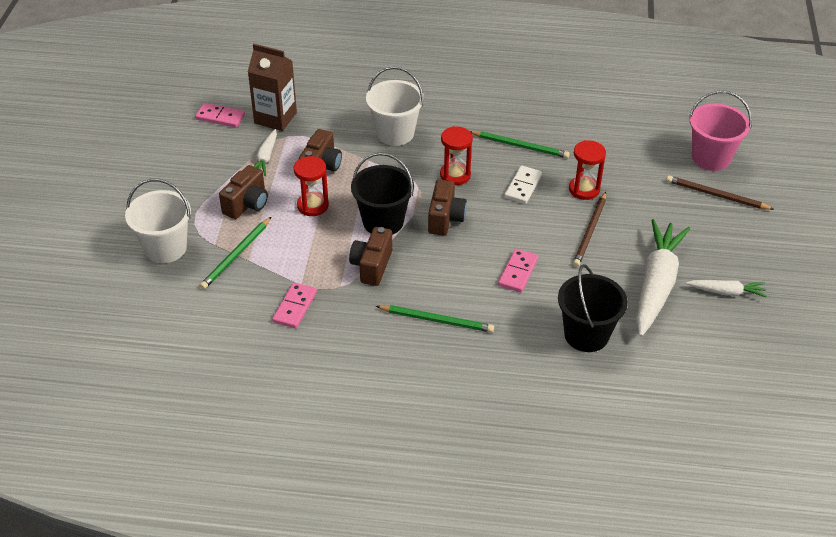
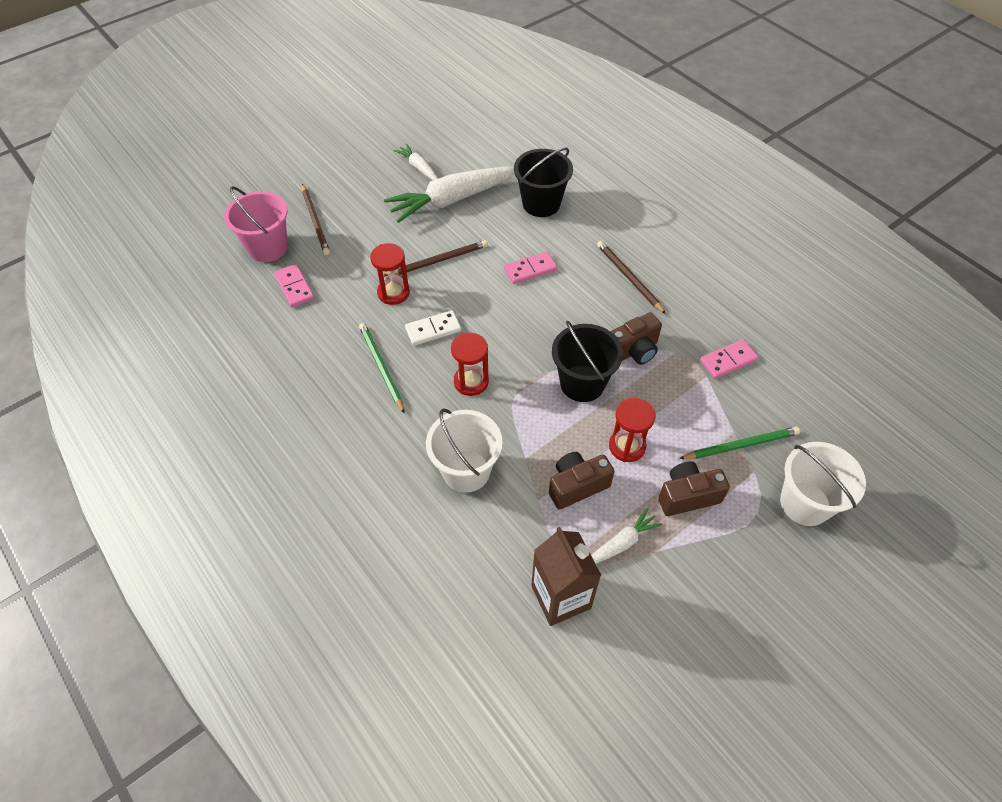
camera: 135 degrees left, 10 degrees up
pink domino [195,103,245,128] -> pink domino moved to [274,264,314,307]
green pencil [376,305,494,332] -> brown pencil [597,241,666,314]
brown camera [428,180,467,235] -> none

